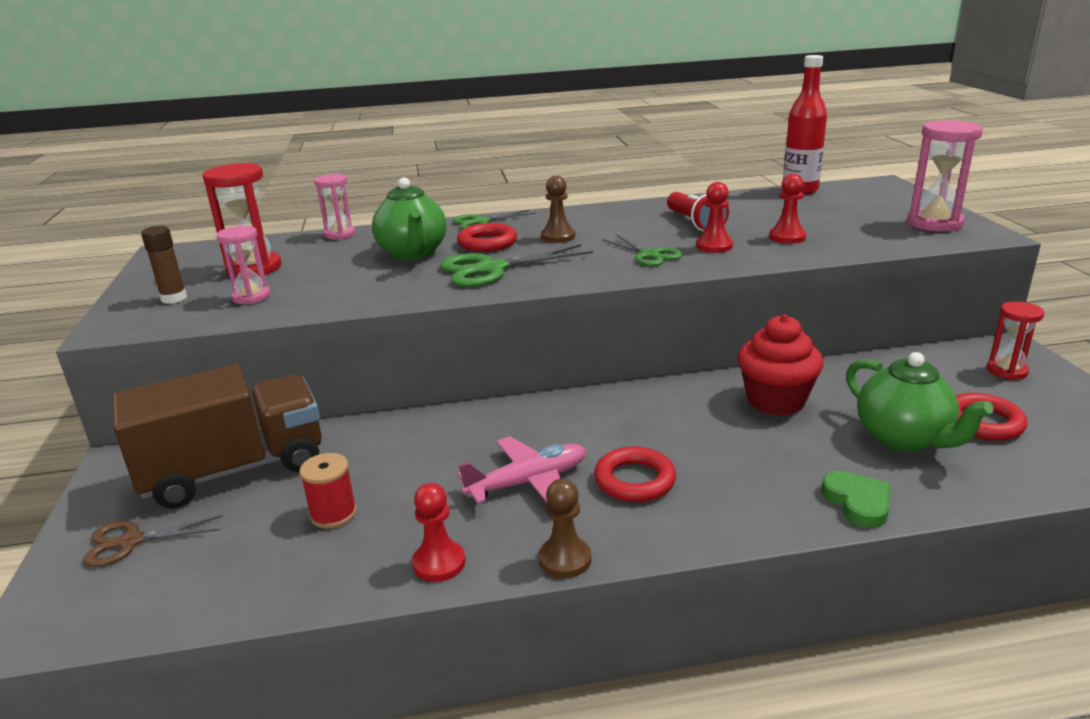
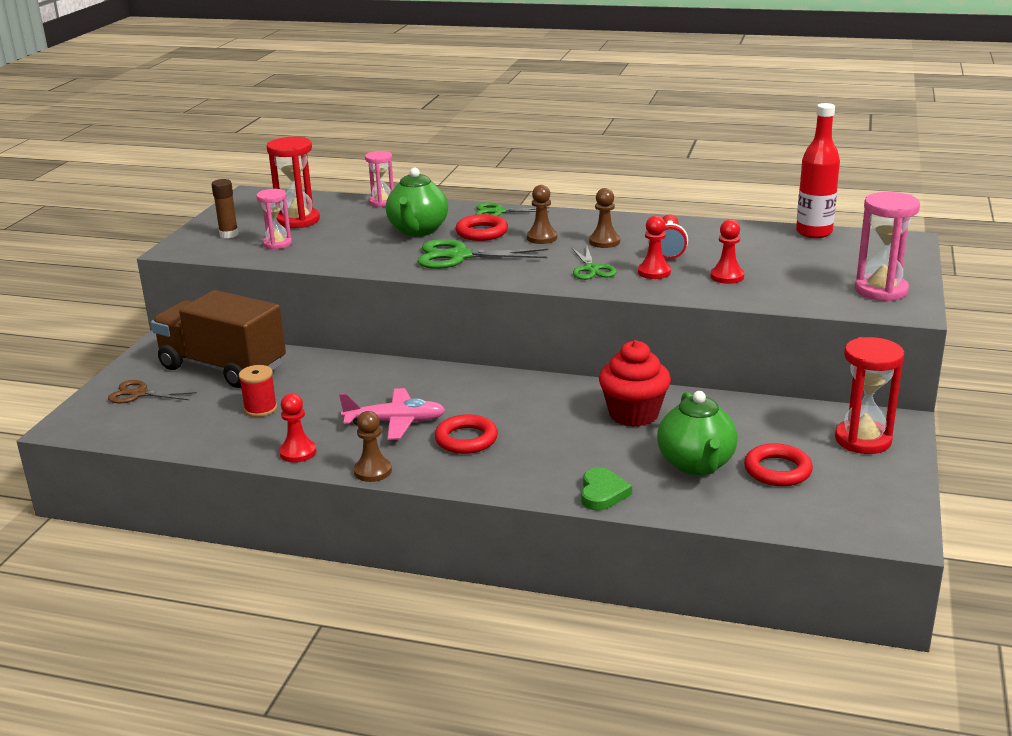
camera: 25 degrees right, 0 degrees up
brown truck [113,364,322,509] -> brown truck turned 150 degrees counterclockwise [151,290,286,388]
red hourglass [987,301,1044,380] -> red hourglass [835,337,904,454], size x1.57
none -> brown pawn [589,188,620,248]

